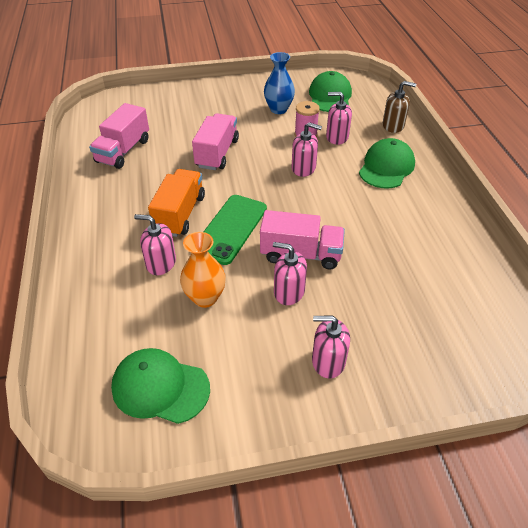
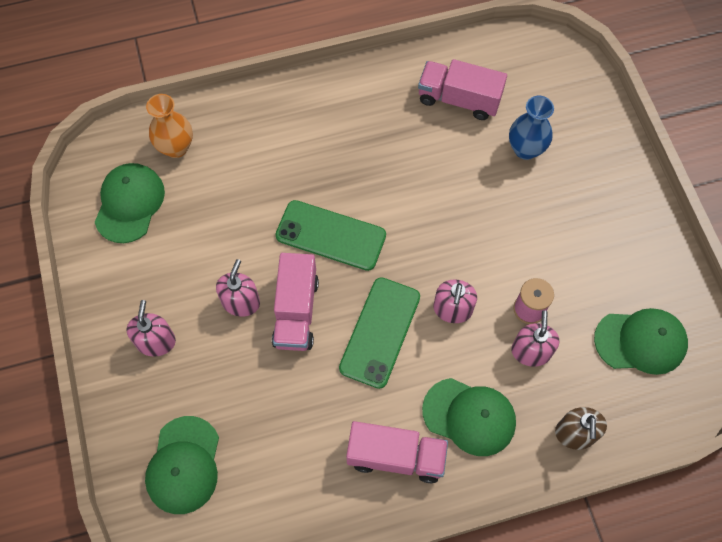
camera: 85 degrees right, 20 degrees up
pink soap dispenser [134,214,176,275] -> none
orange truck [148,169,205,237] -> none
orange vase [180,232,226,308] -> orange vase moved to [146,94,193,158]
pink truck [192,113,239,170] -> pink truck moved to [346,421,448,483]
blue vase [264,52,295,114] -> blue vase moved to [509,96,554,160]
none -> green cap [145,416,219,514]
none -> green phone [339,277,420,389]

